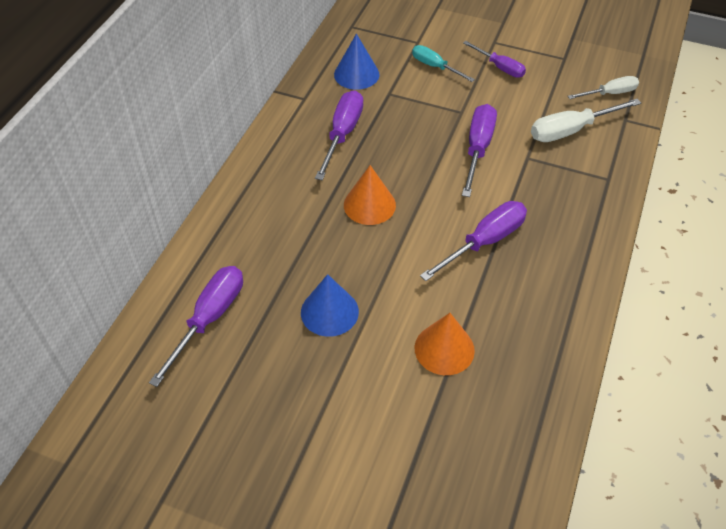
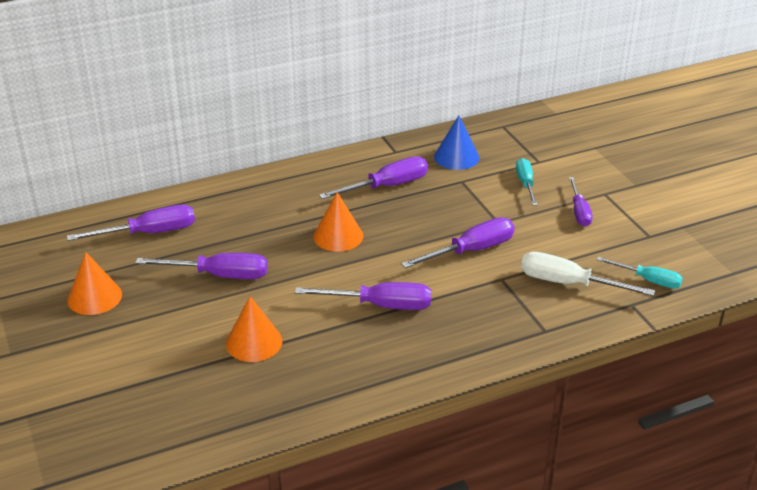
camera: 45 degrees right, 15 degrees down
blue cone [301,274,359,337] -> purple screwdriver [135,253,268,279]
white screwdriver [568,76,639,99] -> turquoise screwdriver [597,257,683,289]
none -> orange cone [67,252,122,315]

